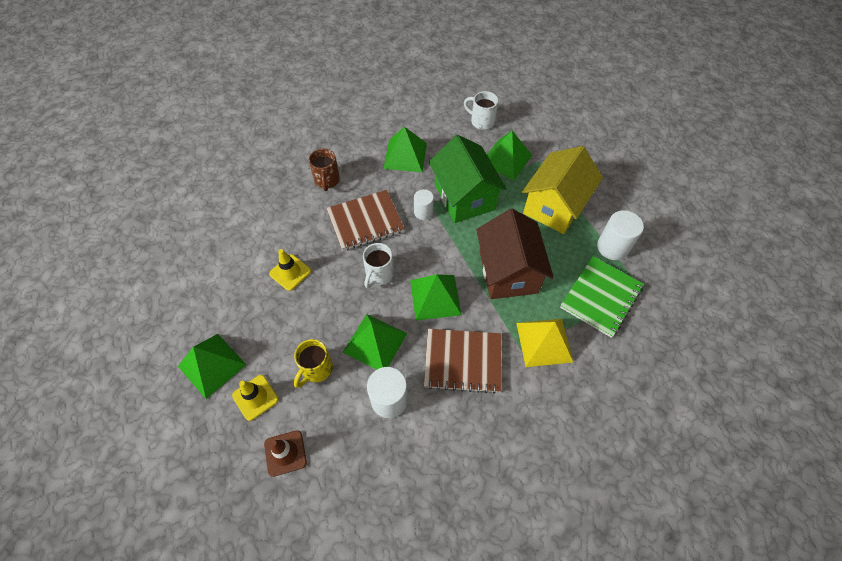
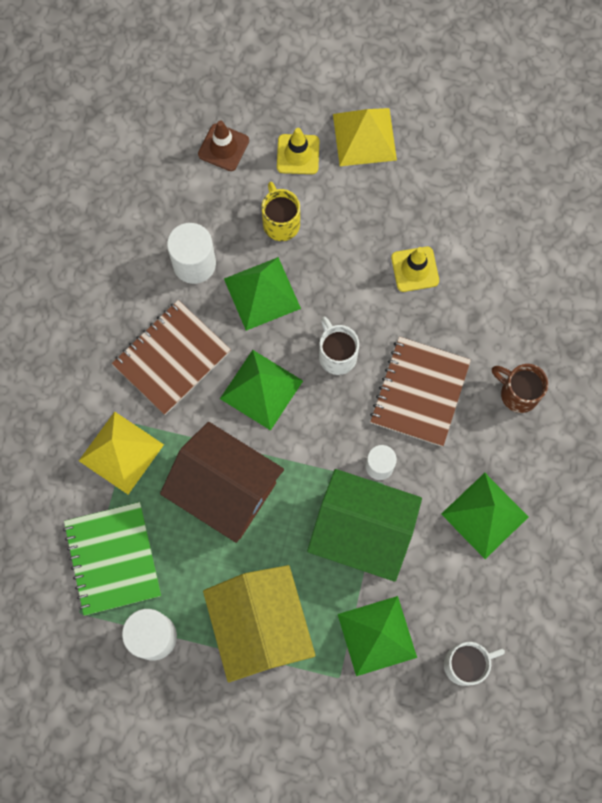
camera: 130 degrees right, 15 degrees up
green pyramid [178,334,246,399] -> yellow pyramid [333,108,397,166]

